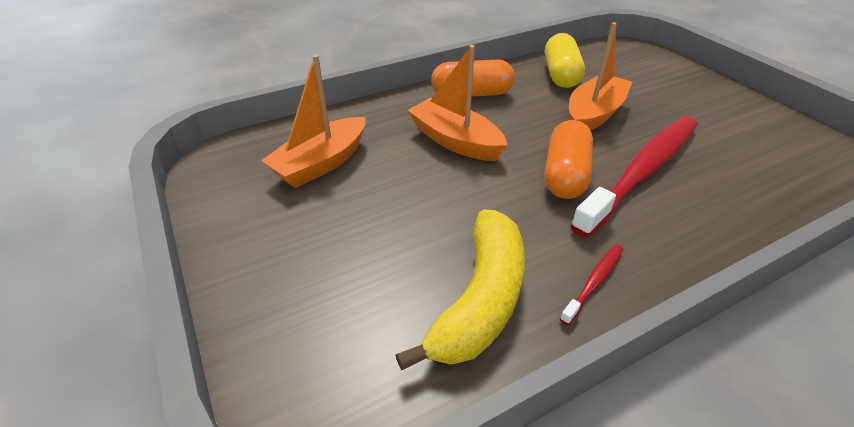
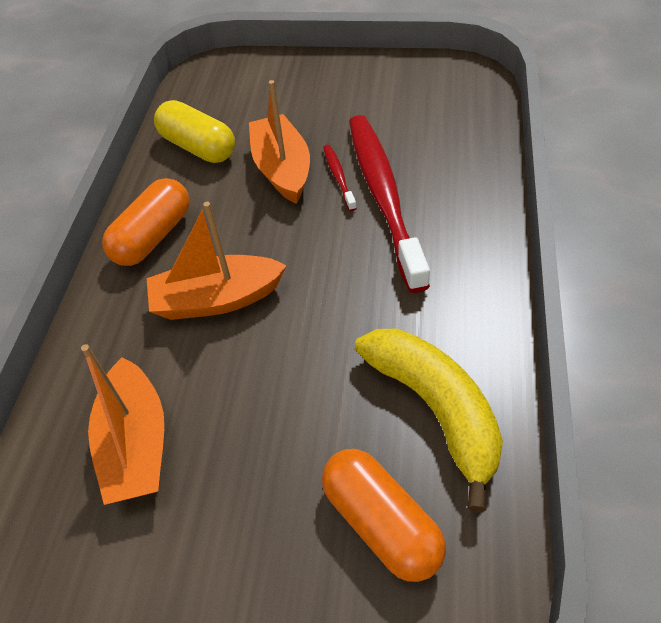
camera: 50 degrees left, 10 degrees up
orange capsule [545,120,593,199] -> orange capsule moved to [322,449,446,582]
red toothbrush [560,244,624,325] -> red toothbrush moved to [323,145,357,211]

